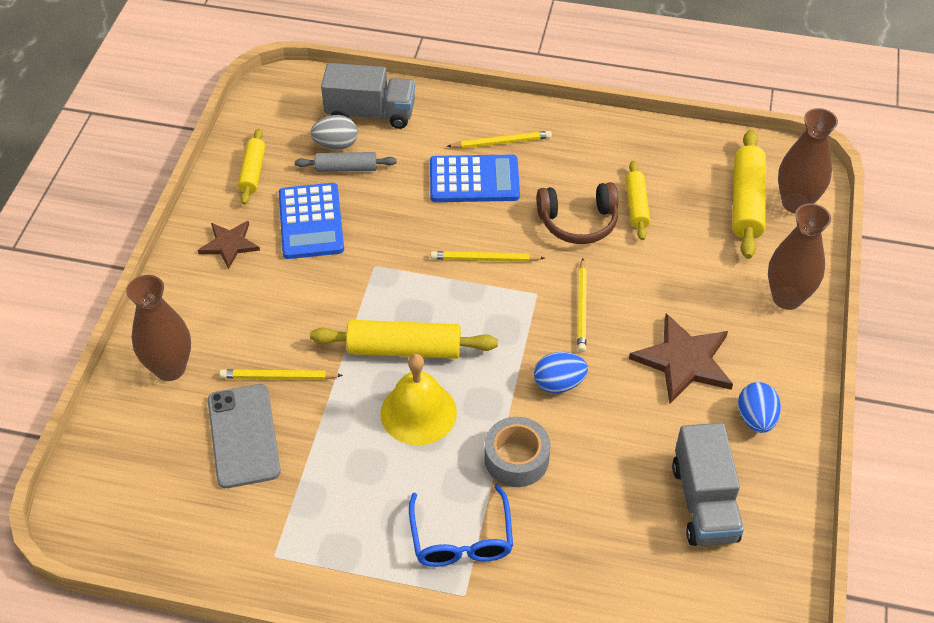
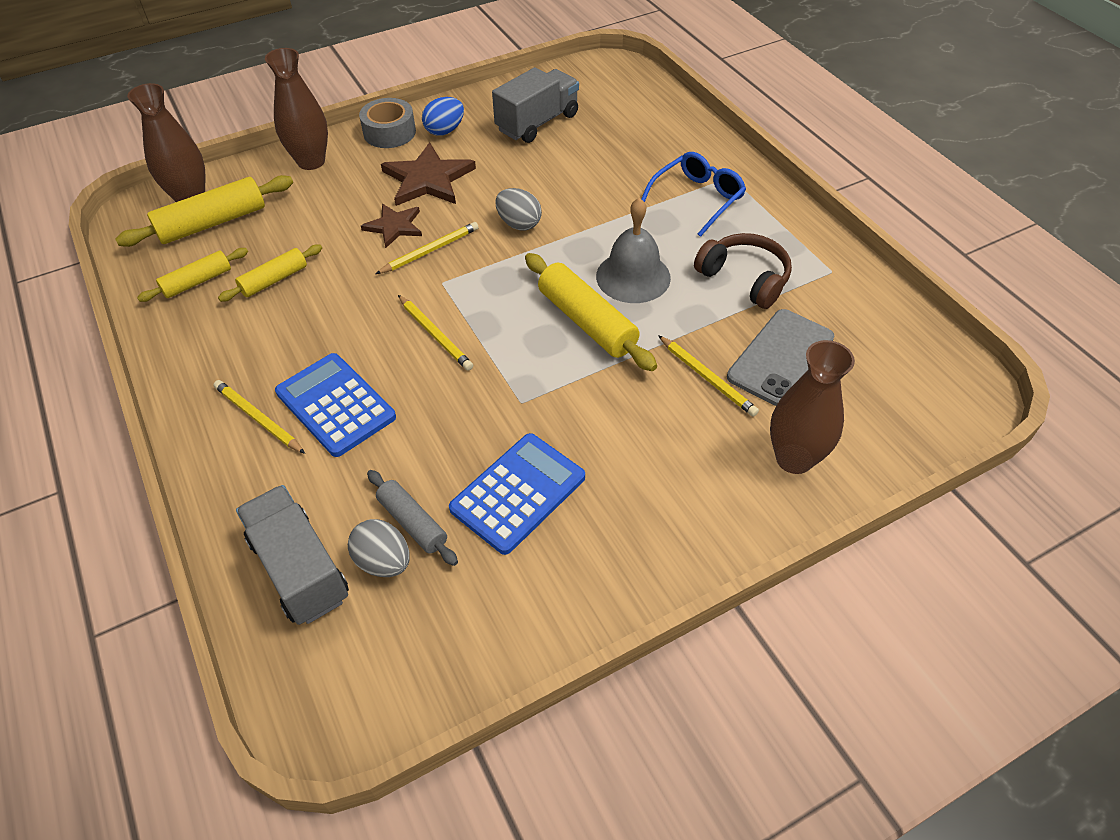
camera: 130 degrees left, 0 degrees up
brown star [198,221,260,269] -> brown star moved to [361,204,422,248]
yellow rolling pin [238,129,265,205] -> yellow rolling pin moved to [137,248,248,302]
yellow bell [380,354,457,445] -> grey bell [596,198,671,303]
grey tape [484,417,551,487] -> grey tape moved to [359,98,416,148]
blue egg [534,352,588,393] -> grey egg [495,188,542,230]
brown headphones [537,182,618,244] -> brown headphones moved to [694,233,792,309]

